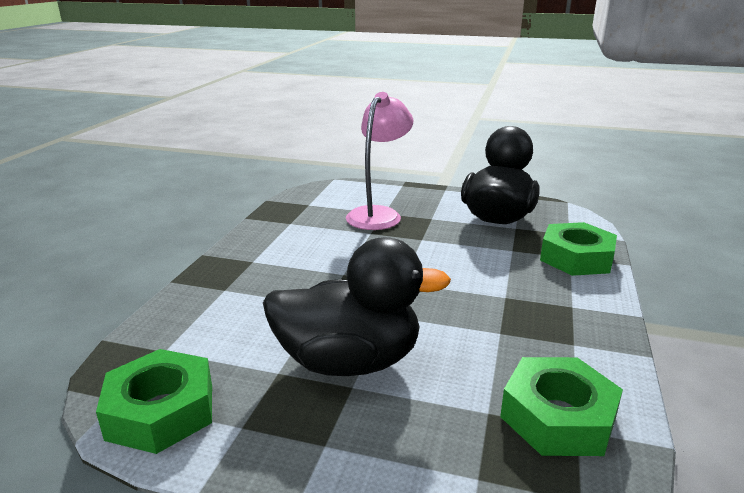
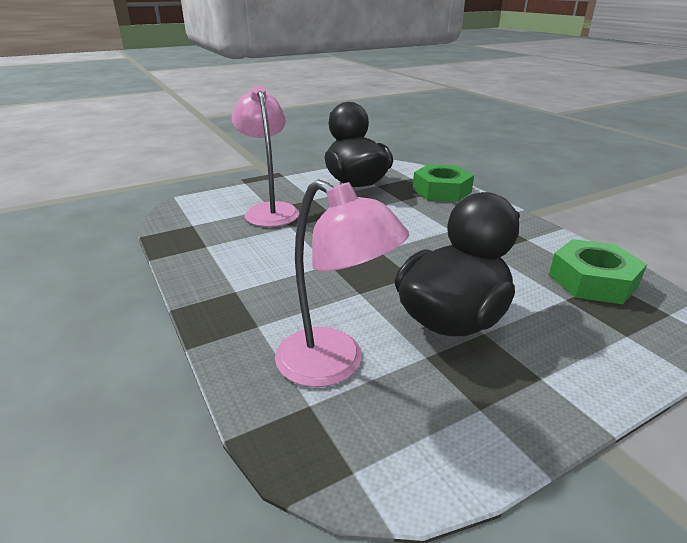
camera: 45 degrees left, 5 degrees up
green nut [96,349,212,454] -> none
none -> pink lamp [275,179,409,387]

